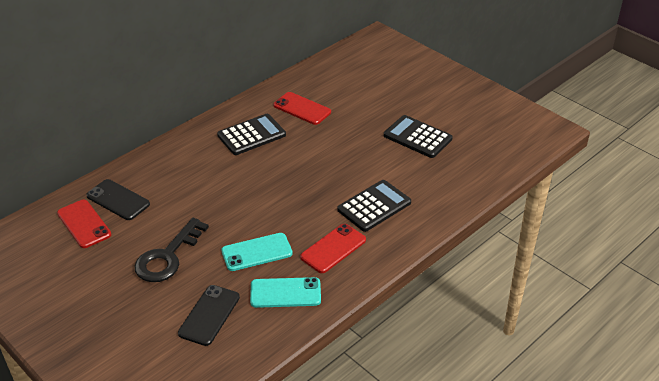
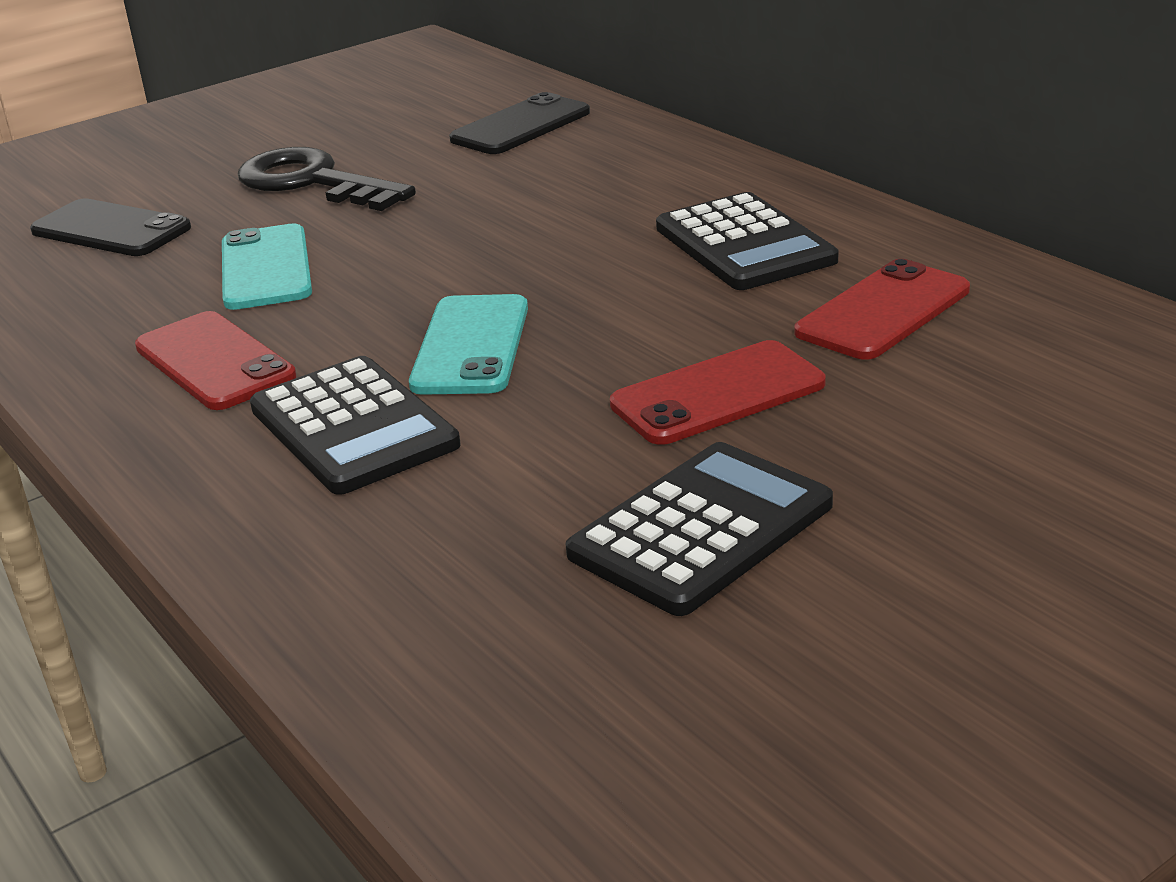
camera: 100 degrees right, 10 degrees down
red phone [57,200,111,248] -> red phone moved to [610,340,826,445]
turquoise phone [250,277,321,308] -> turquoise phone moved to [409,294,528,395]

